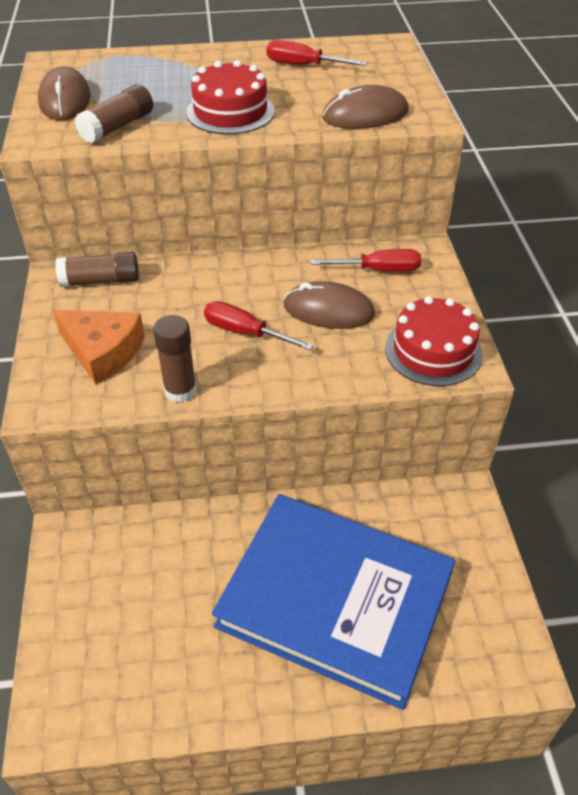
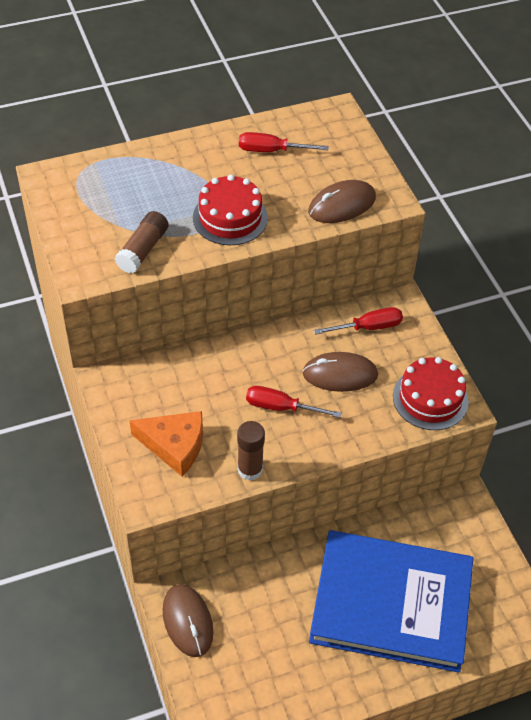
camera: 15 degrees left, 5 degrees up
brown mouse [38,67,91,121] -> brown mouse moved to [163,584,213,657]
brown glue stick [55,252,139,287] -> none

